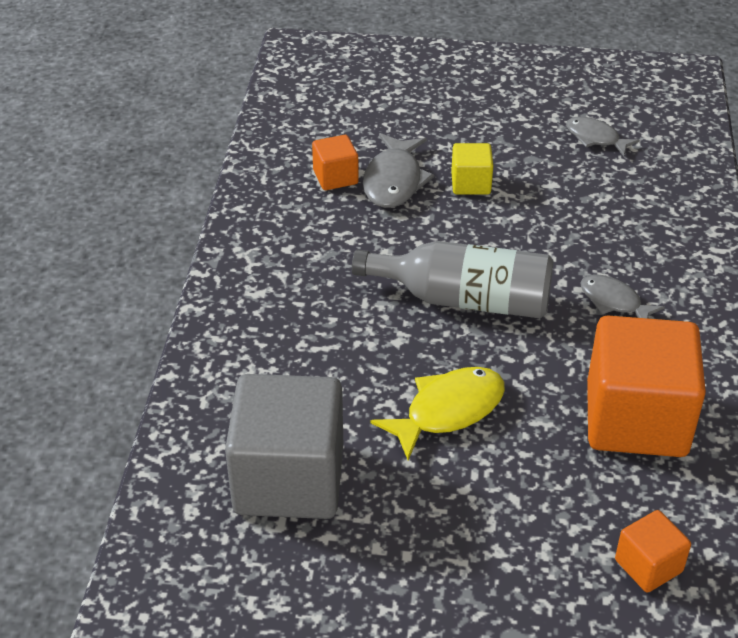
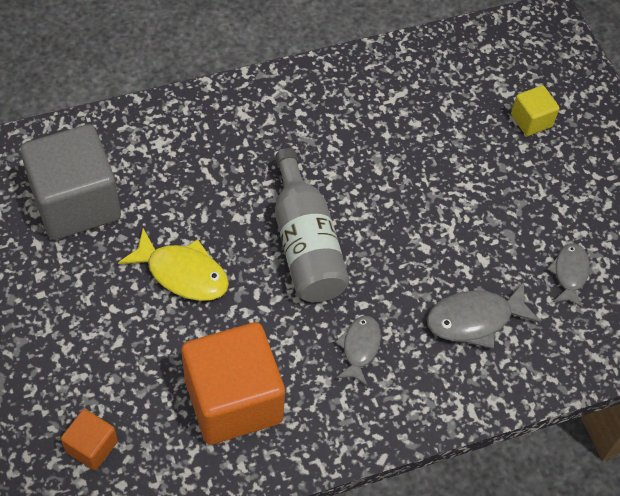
camera: 60 degrees right, 15 degrees up
orange cube [312,135,359,190] -> none
grey fish [363,133,434,208] -> grey fish moved to [427,282,541,349]
yellow cube [451,143,493,195] -> yellow cube moved to [511,85,559,136]

